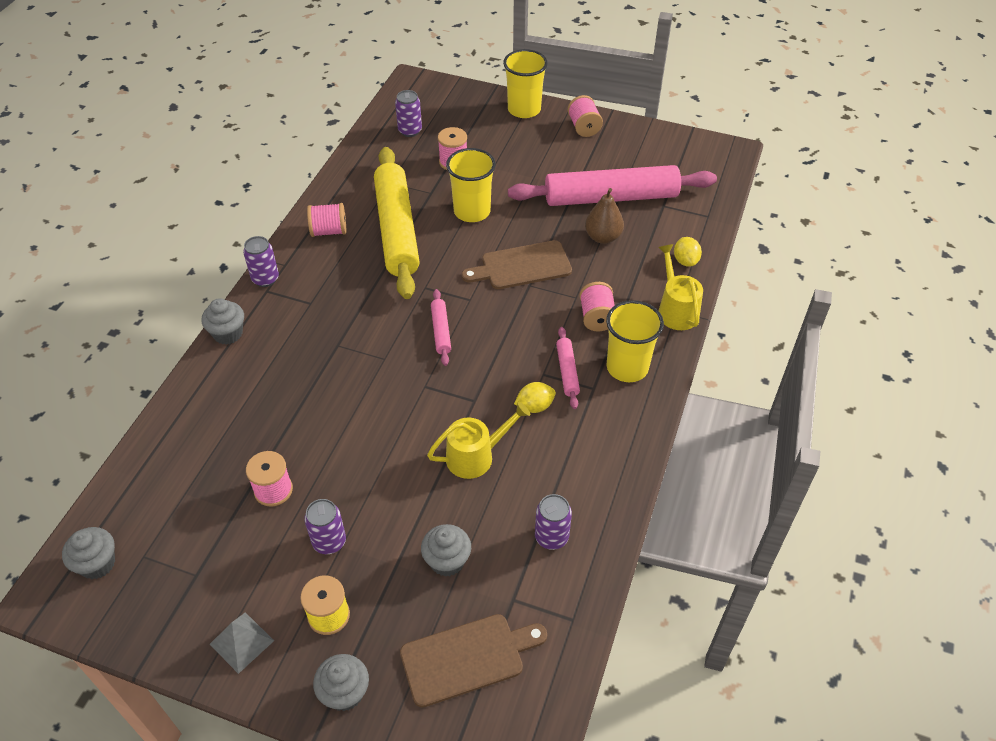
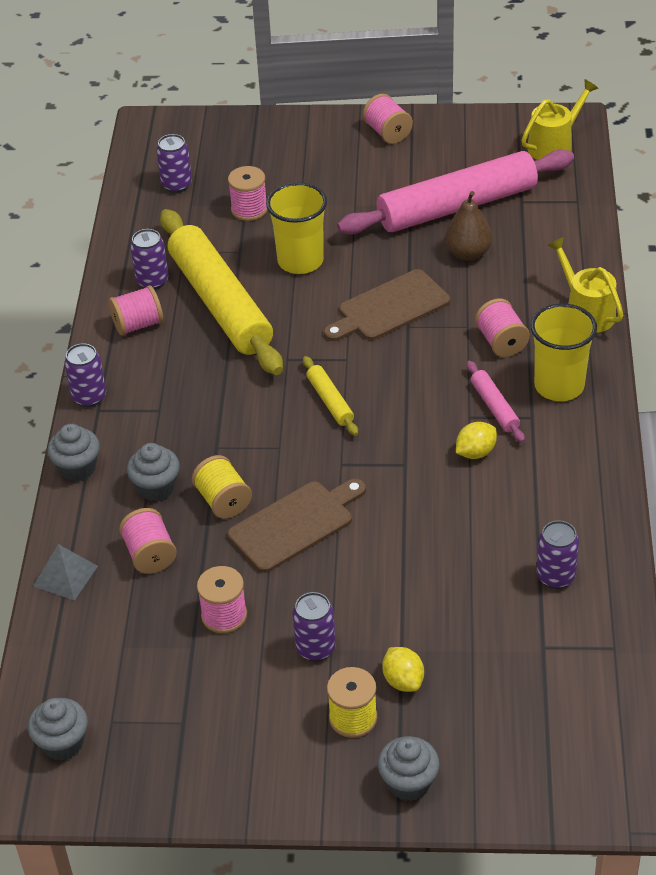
camera: 15 degrees left, 5 degrees down
grey pyramid [210,612,274,674] -> grey pyramid moved to [33,544,98,601]
brown cutting board [400,614,547,707] -> brown cutting board moved to [228,479,366,573]
grey cupcake [421,524,471,577] -> grey cupcake moved to [127,443,180,501]
yellow watering can [427,402,530,479] -> yellow watering can moved to [522,79,599,160]
pink rolling pin [431,289,451,366] -> yellow rolling pin [303,356,358,436]
yellow cup [503,49,548,118] -> none
yellow lemon [674,237,702,267] -> yellow lemon moved to [382,647,424,692]
none -> pink spool [119,508,177,574]
none -> purple can [130,229,168,290]
none -> yellow spool [192,455,252,519]

